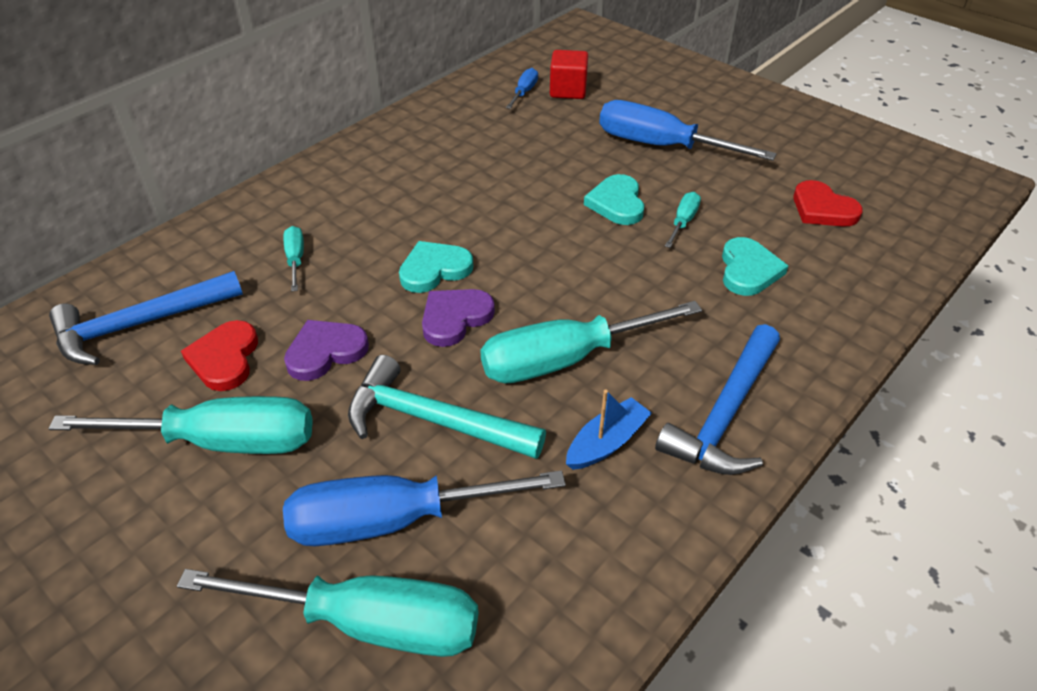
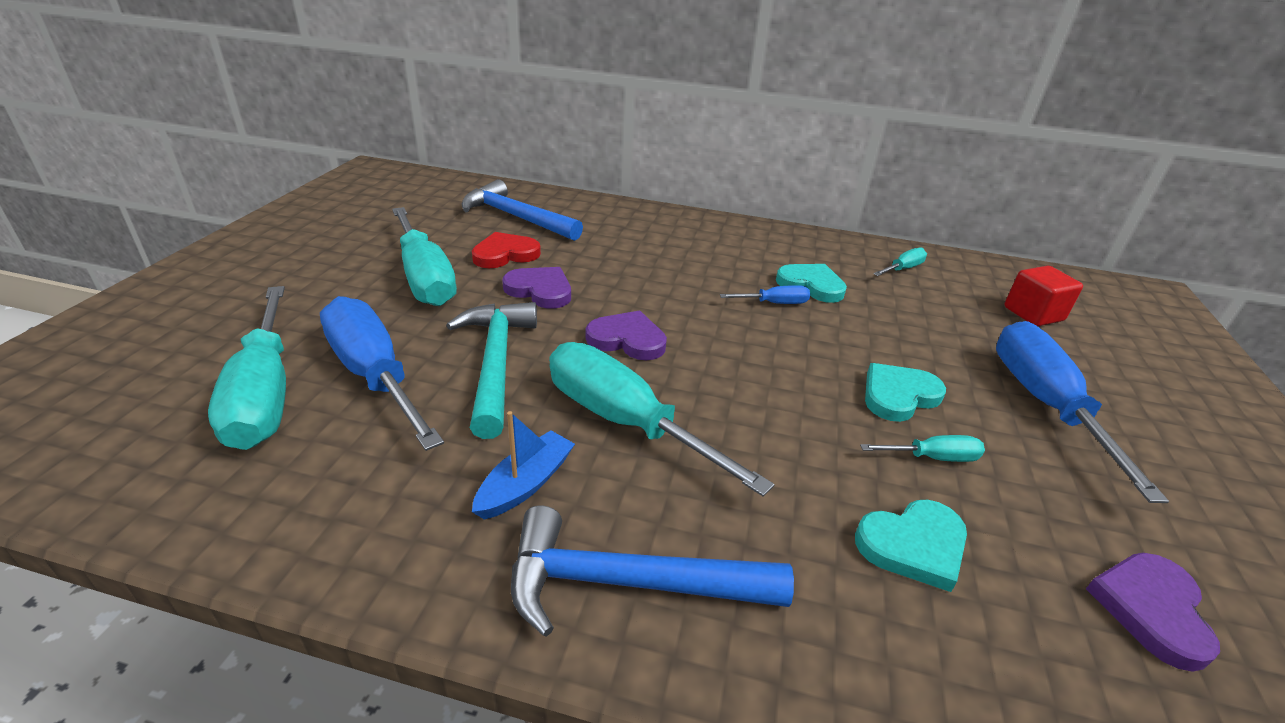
camera: 60 degrees right, 10 degrees down
turquoise screwdriver [284,226,304,291] -> turquoise screwdriver moved to [873,248,927,276]
turquoise heart [399,241,473,293] -> turquoise heart moved to [776,264,847,303]
blue screwdriver [506,68,538,109] -> blue screwdriver moved to [720,285,810,304]
blue boat [566,390,652,470] -> blue boat turned 75 degrees counterclockwise [472,411,575,519]
red heart [793,180,863,227] -> purple heart [1086,553,1220,672]

